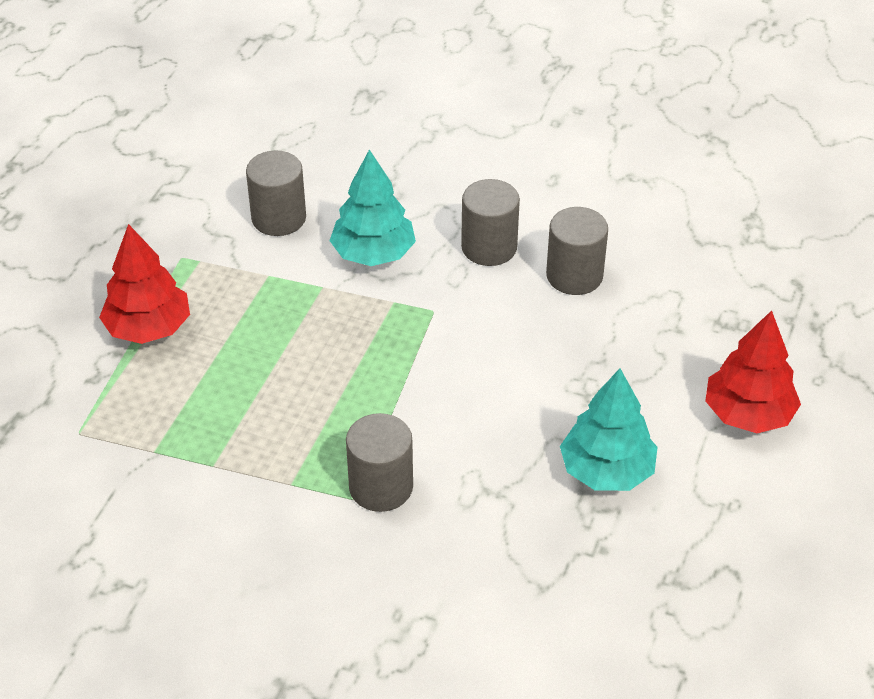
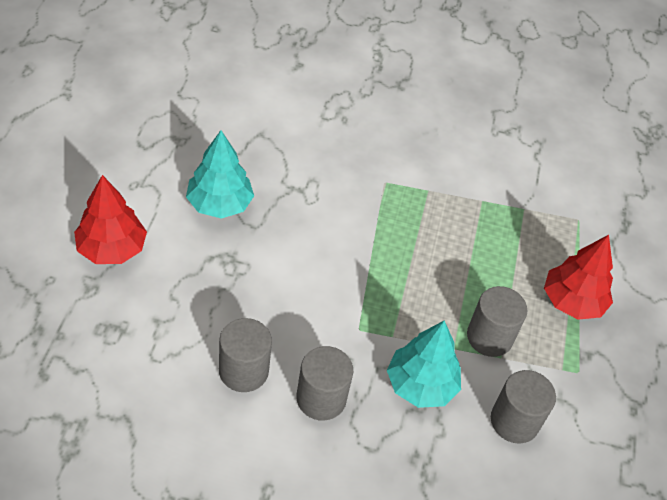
camera: 165 degrees right, 5 degrees up
grey cylinder [346,413,413,512] -> grey cylinder moved to [467,286,527,357]

